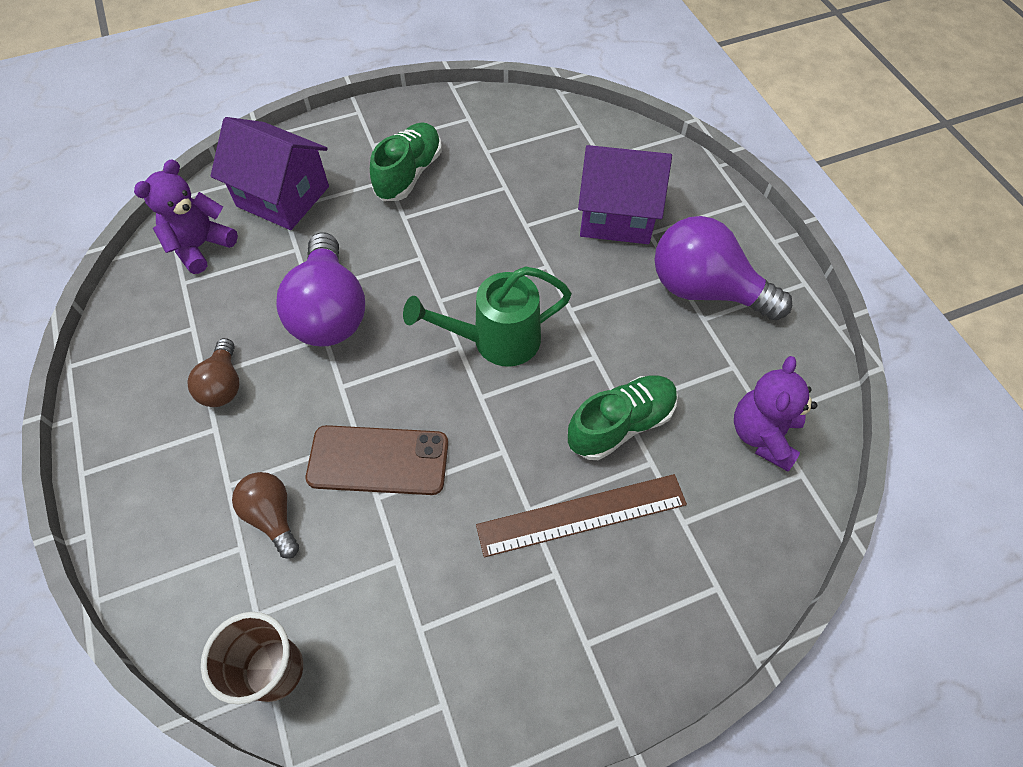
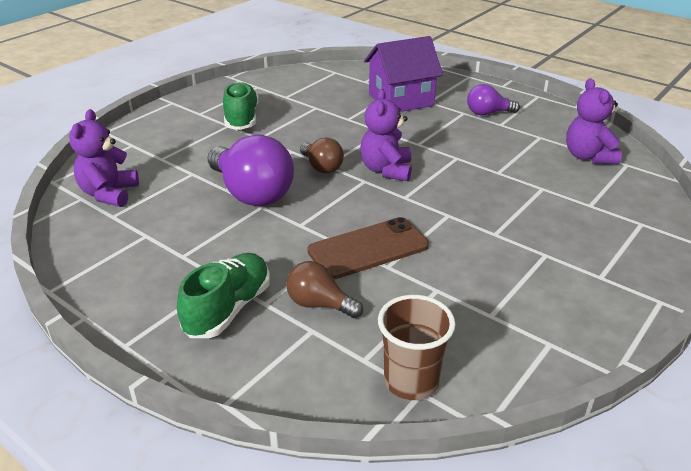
camera: 30 degrees left, 25 degrees down
brown light bulb [188,338,239,407] -> brown light bulb moved to [300,138,344,173]
purple house [211,117,329,230] -> none
green watering can [403,266,572,367] -> purple teddy bear [360,89,412,181]
brown ruler [476,474,687,557] -> none
green shoe [568,375,678,460] -> green shoe moved to [177,253,270,338]
purple light bulb [654,216,792,320] -> purple light bulb [467,84,520,115], size x0.54

